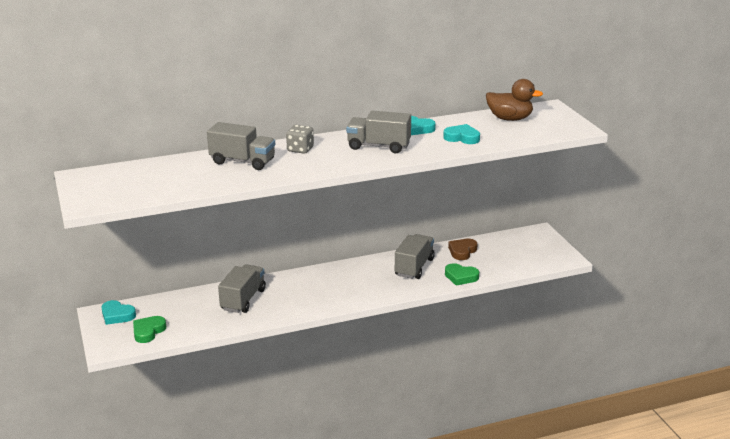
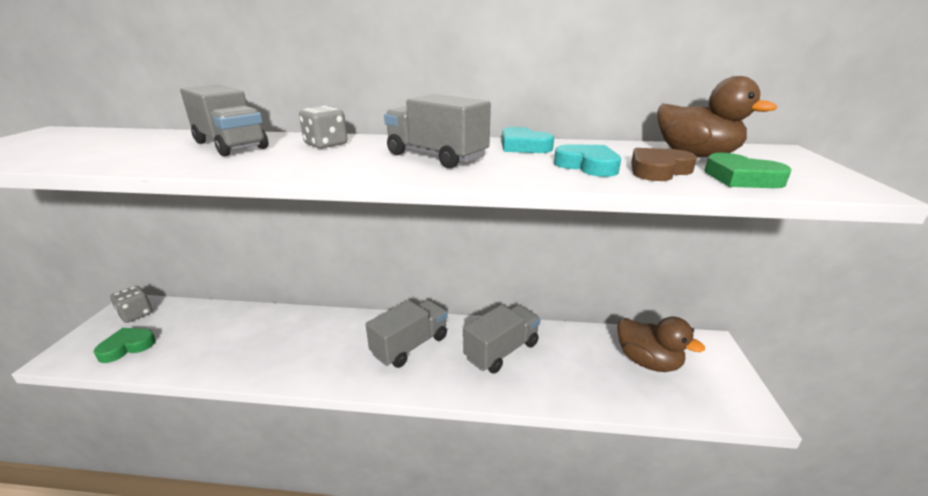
camera: 25 degrees right, 0 degrees up
turquoise heart [101,300,136,325] -> grey dice [110,286,153,323]
grey truck [218,264,266,313] -> grey truck moved to [366,300,448,368]
green heart [445,263,479,286] -> green heart moved to [704,153,792,188]
brown heart [448,239,478,260] -> brown heart moved to [631,148,697,181]
none -> brown duck [617,317,705,372]

